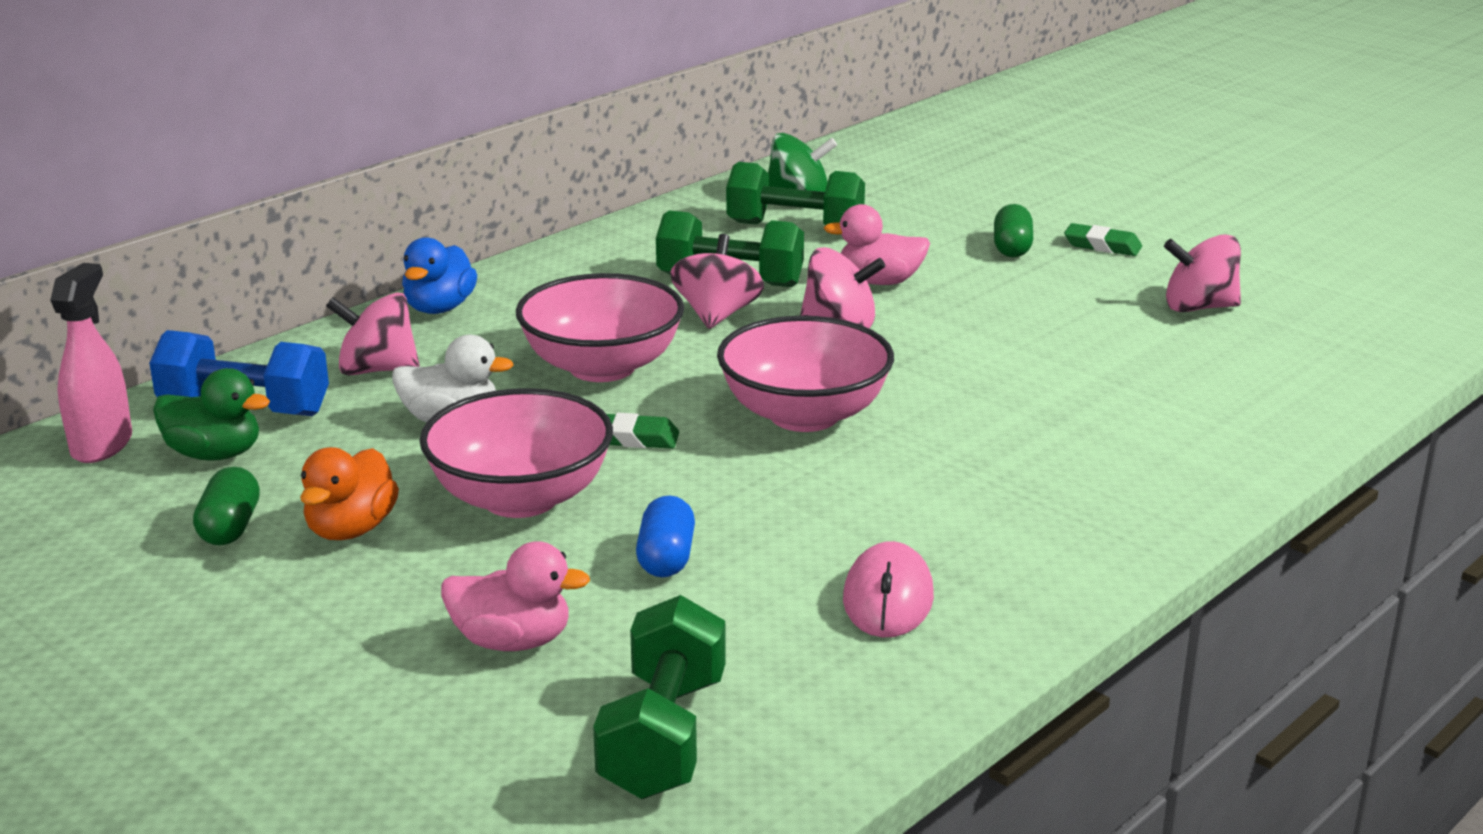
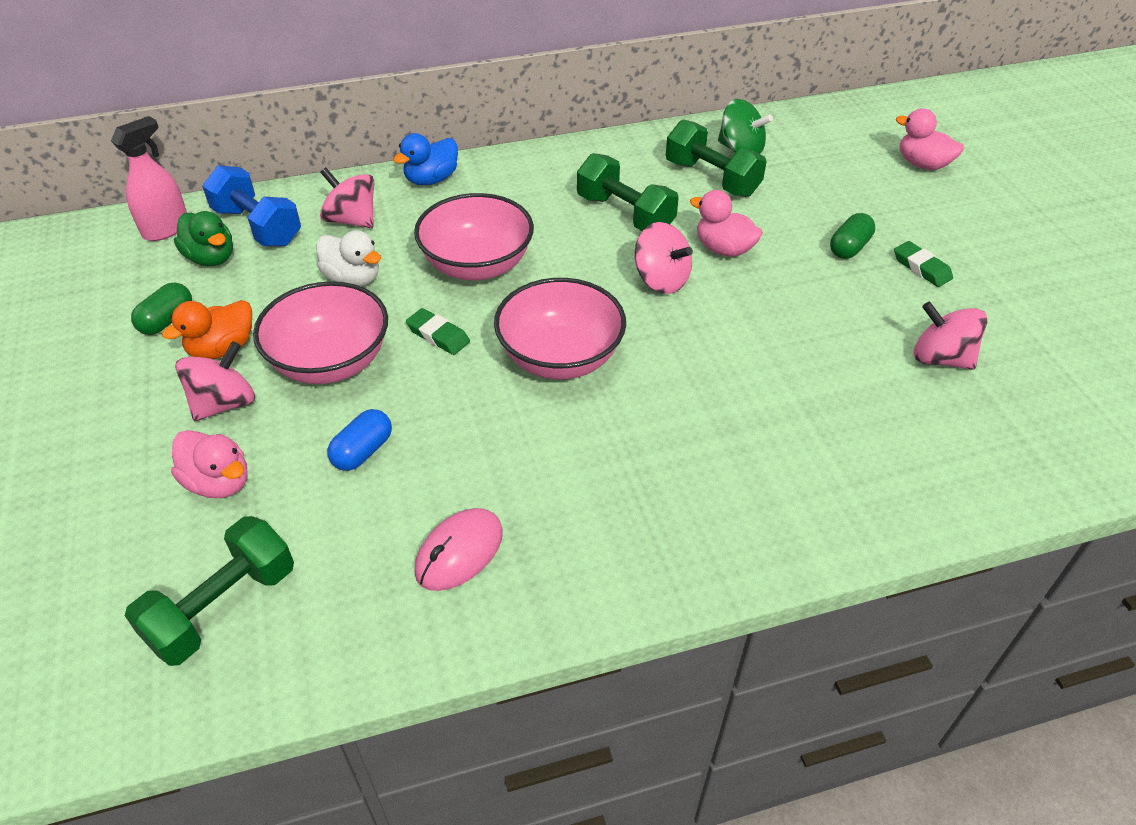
camera: 30 degrees right, 20 degrees up
pink spinning top [670,234,764,329] -> pink spinning top moved to [175,341,255,421]
none -> pink duck [896,108,964,170]

